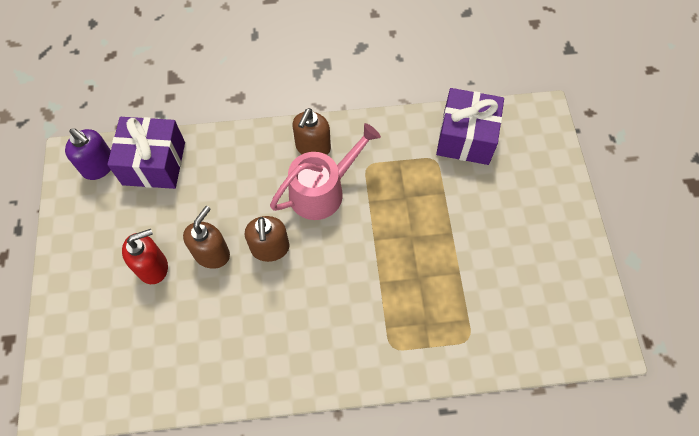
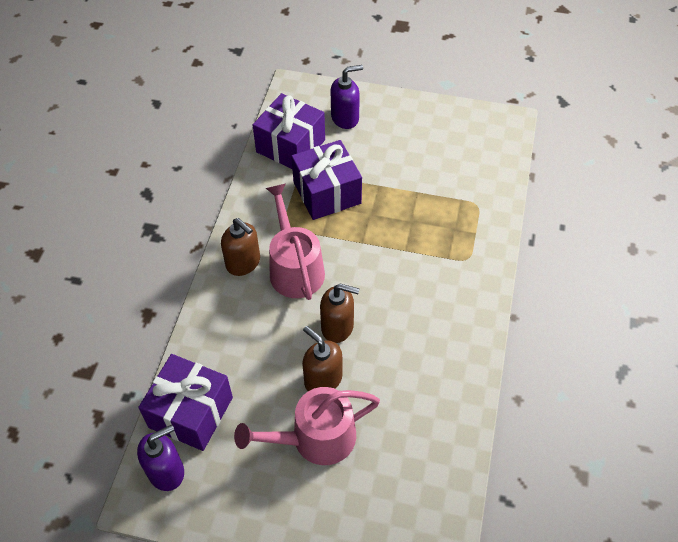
camera: 70 degrees left, 10 degrees down
red soap dispenser [122,229,168,284] -> pink watering can [234,387,380,465]
none -> purple gift [291,140,362,220]
none -> purple soap dispenser [331,65,363,129]

